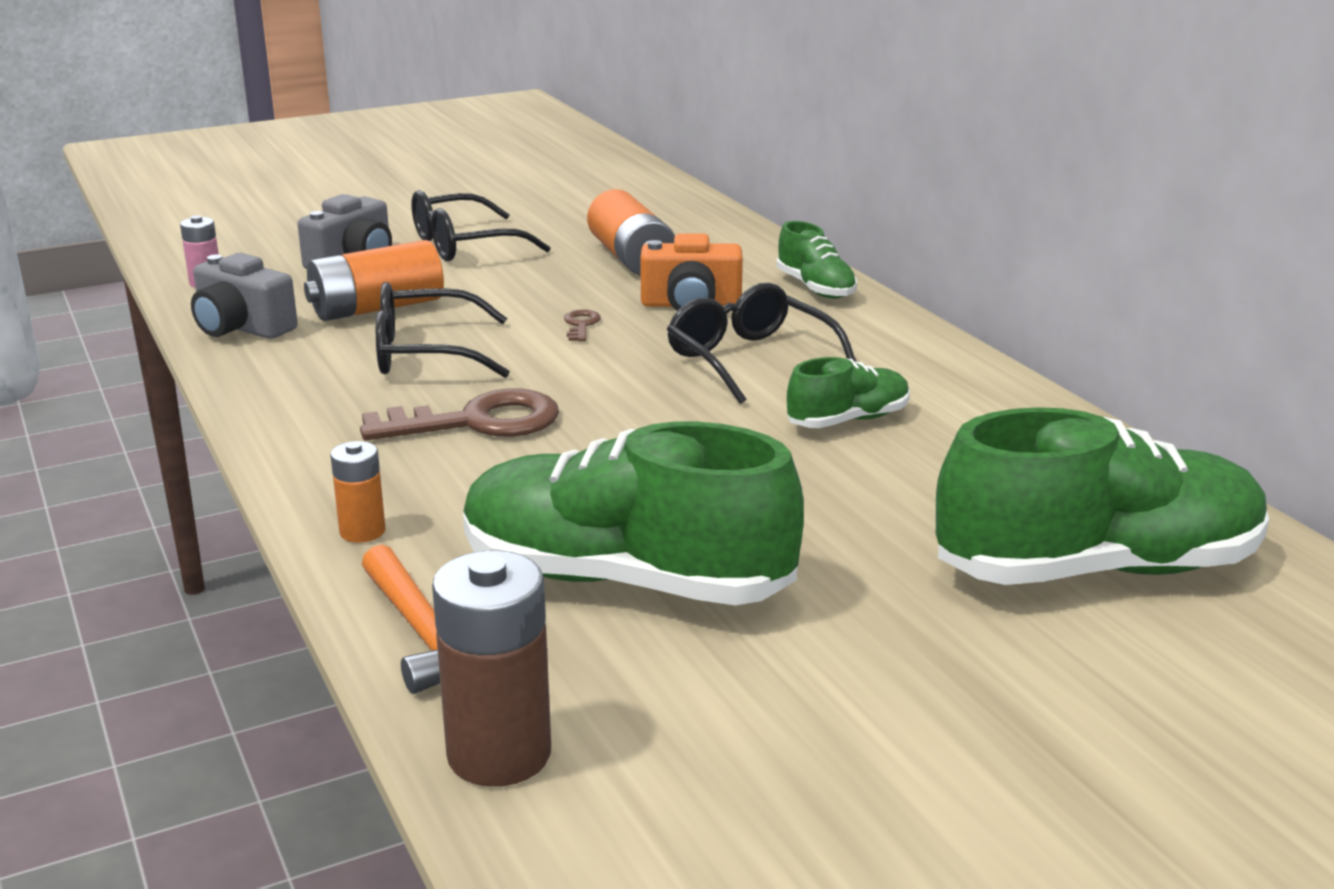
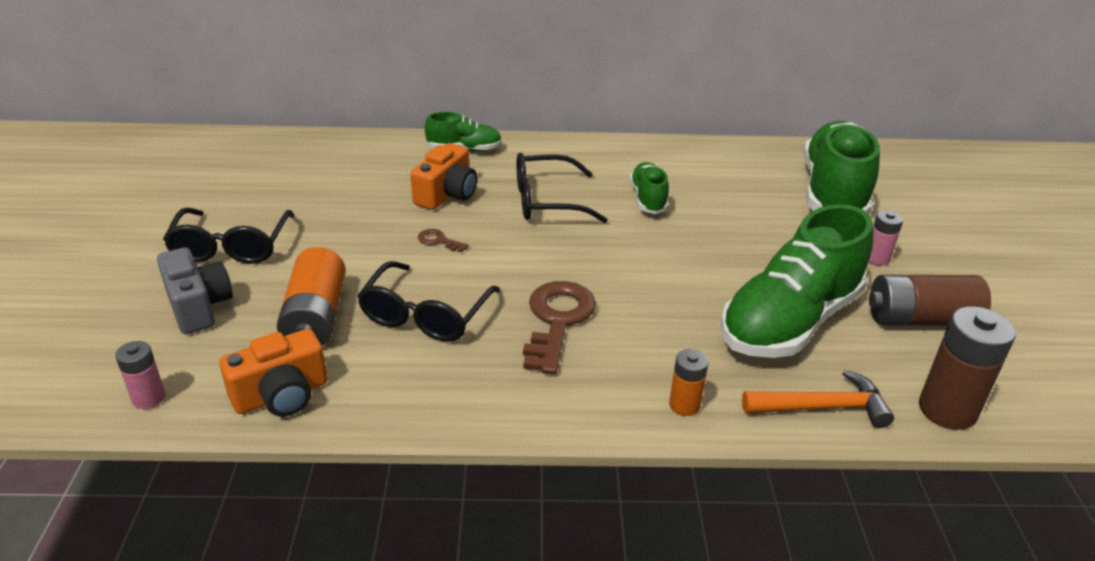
camera: 65 degrees left, 10 degrees up
grey camera [191,253,298,339] -> orange camera [219,329,328,417]
orange battery [587,189,675,276] -> none
none -> pink battery [869,210,903,266]
none -> brown battery [869,275,991,325]

